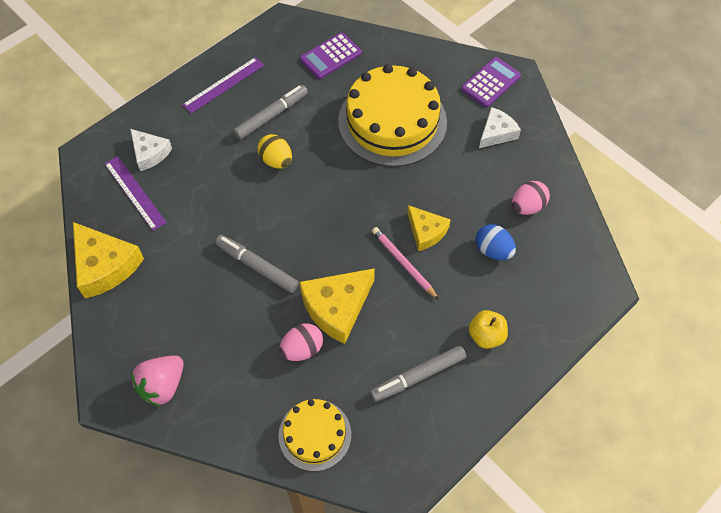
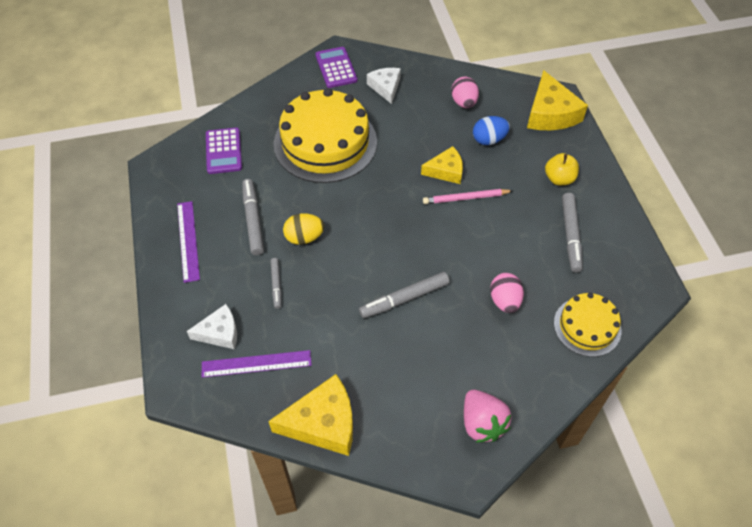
camera: 60 degrees left, 5 degrees down
yellow cheese [299,268,375,344] -> yellow cheese moved to [527,70,588,130]
none -> grey marker [271,258,282,309]

